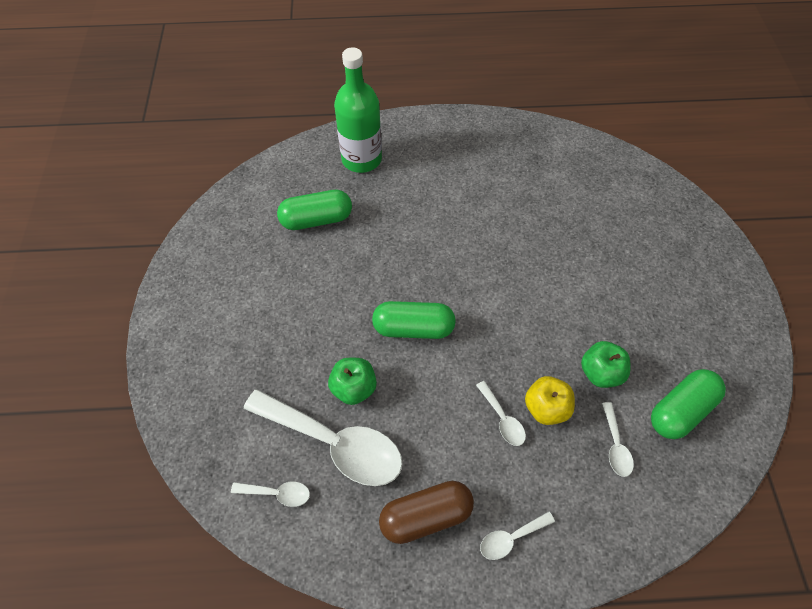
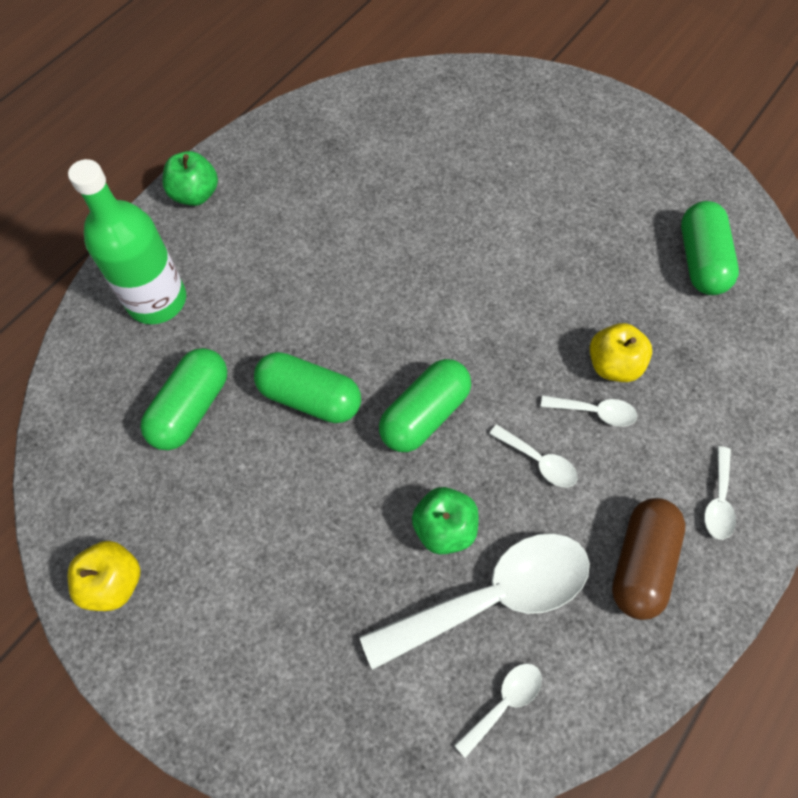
camera: 50 degrees left, 5 degrees up
green apple [581,341,630,388] -> green apple moved to [162,151,218,206]
white spoon [602,402,634,477] -> white spoon moved to [489,424,578,487]
none -> yellow apple [68,541,141,611]
none -> green capsule [254,352,361,423]

